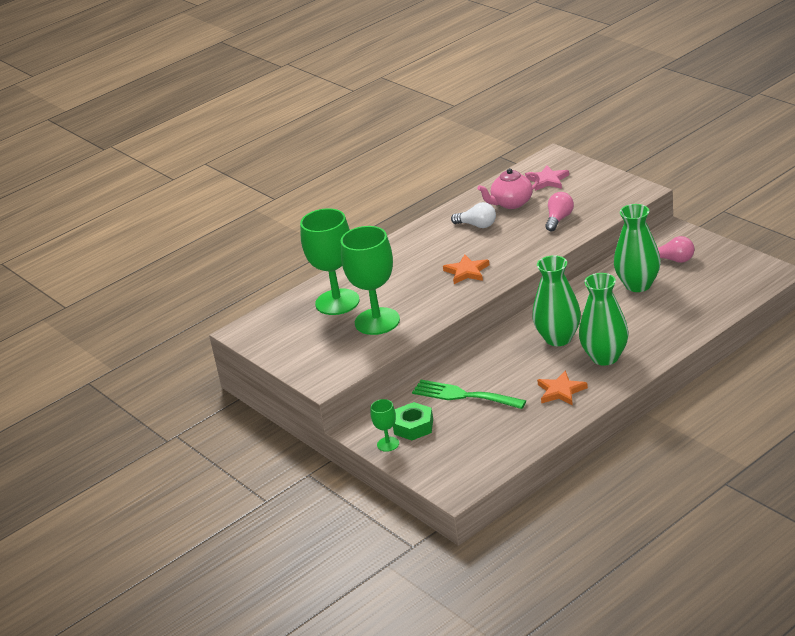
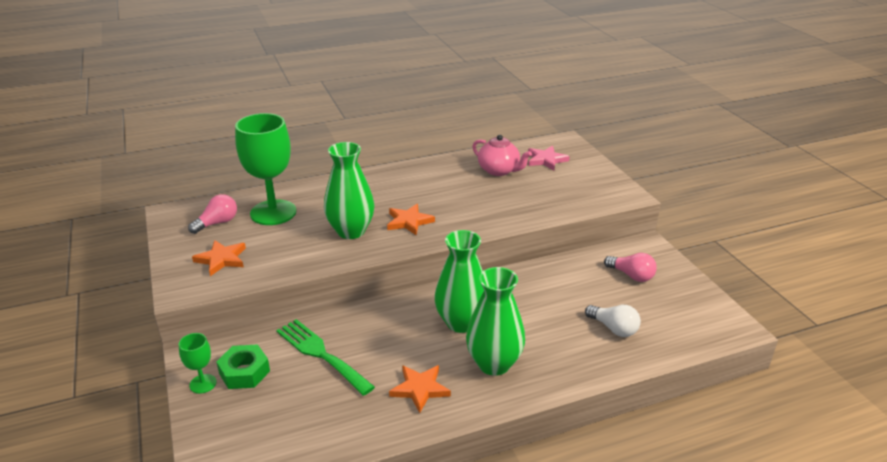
camera: 15 degrees right, 0 degrees up
green goblet [341,226,400,335] -> none
white light bulb [451,202,496,228] -> white light bulb moved to [585,305,641,337]
pink teapot [477,168,540,209] -> pink teapot turned 135 degrees counterclockwise [472,135,532,176]
pink light bulb [545,192,574,231] -> pink light bulb moved to [188,194,237,234]
green vase [614,204,661,292] -> green vase moved to [324,142,375,239]
none -> orange star [192,240,246,276]

